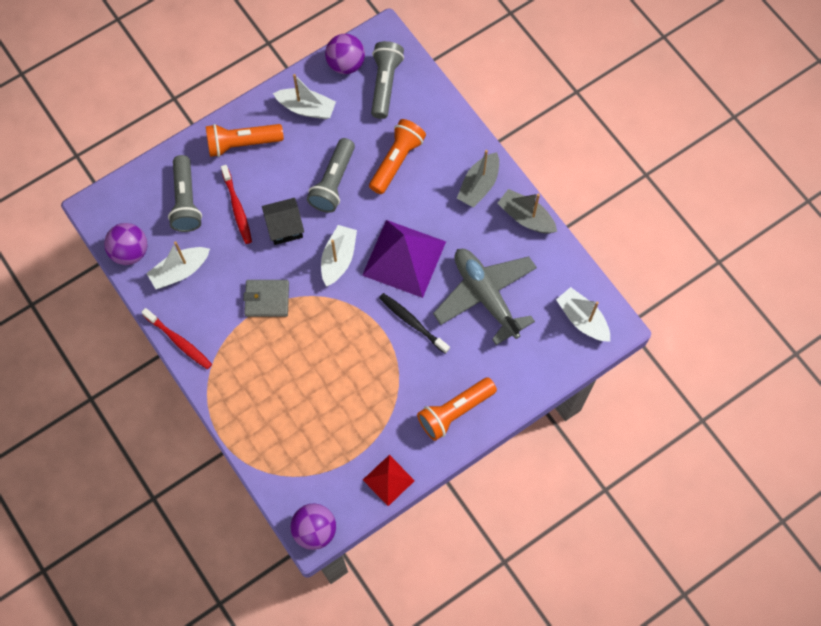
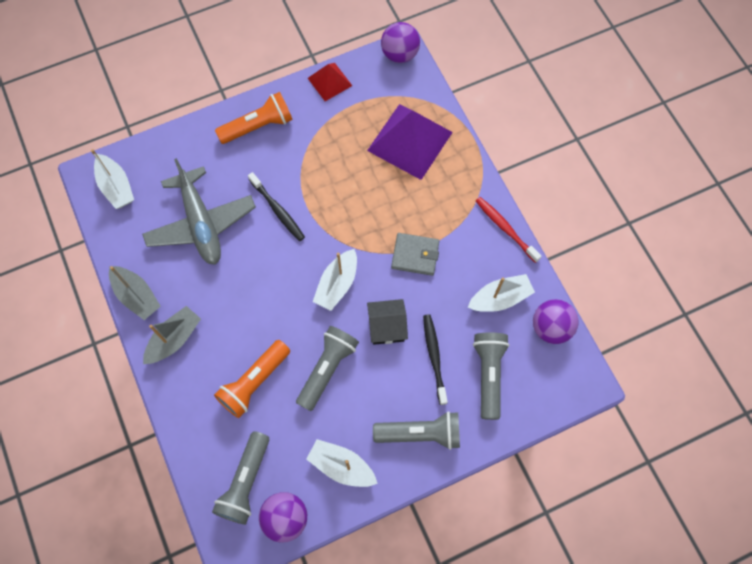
camera: 170 degrees left, 0 degrees up
orange flashlight [206,124,284,157] -> grey flashlight [373,411,460,450]
red toothbrush [221,165,252,244] -> black toothbrush [423,314,448,405]
purple pyramid [362,220,446,298] -> purple pyramid moved to [367,104,453,180]

